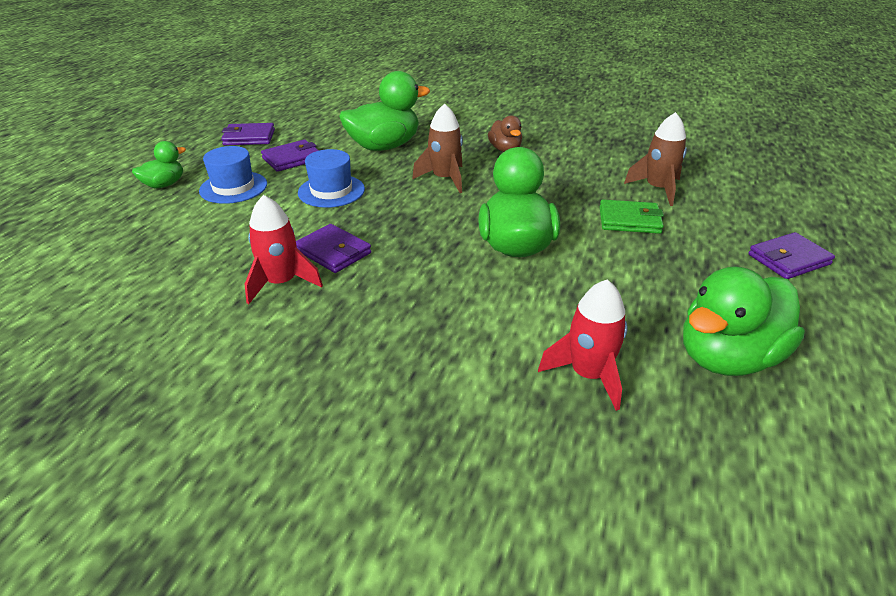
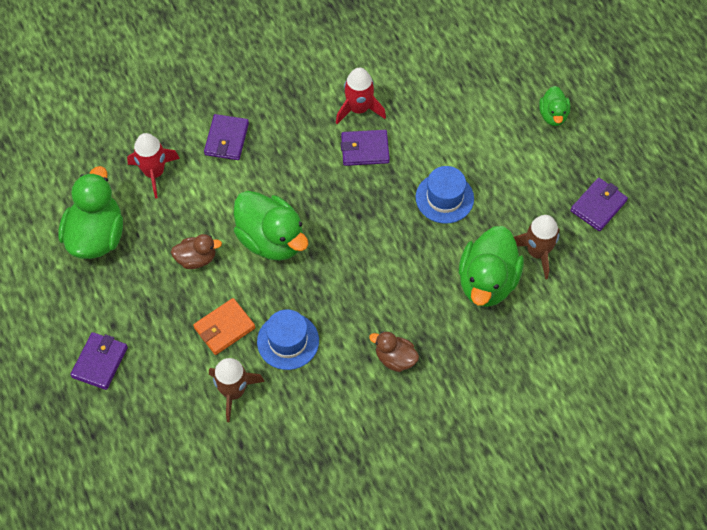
camera: 135 degrees right, 25 degrees up
blue hat [199,146,267,204] -> blue hat moved to [257,309,319,370]
purple wallet [261,140,319,172] -> purple wallet moved to [204,114,249,160]
brown rocket [412,104,463,193] -> brown rocket moved to [514,215,560,279]
green wallet [600,200,664,234] -> orange wallet [193,298,255,355]
none -> brown duck [171,234,222,269]

